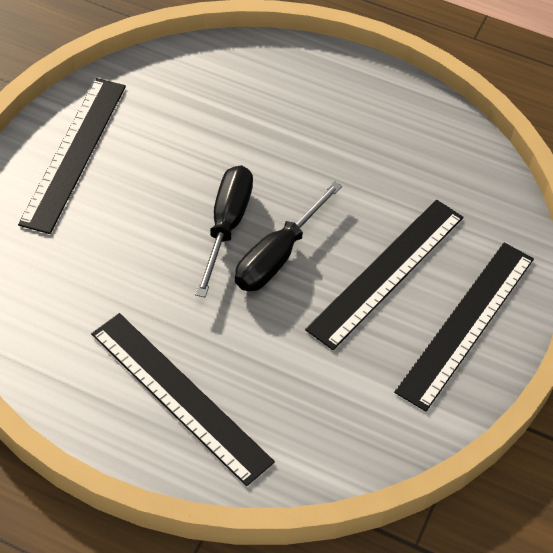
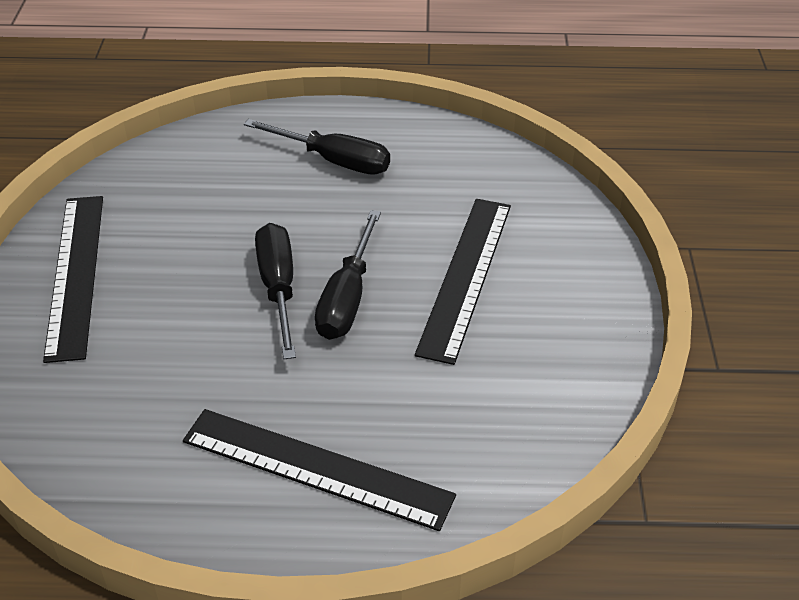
camera: 20 degrees left, 10 degrees down
black ruler [394,243,534,411] -> none
none -> black screwdriver [244,119,390,175]

